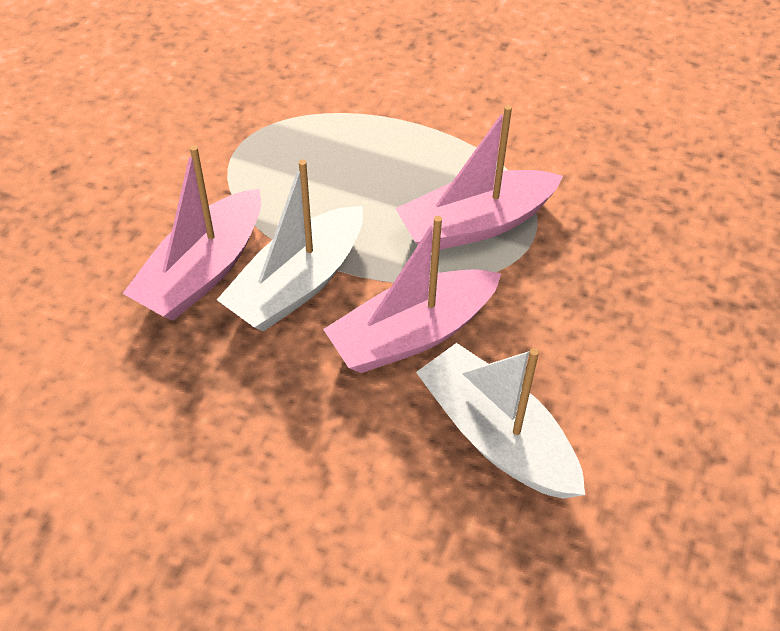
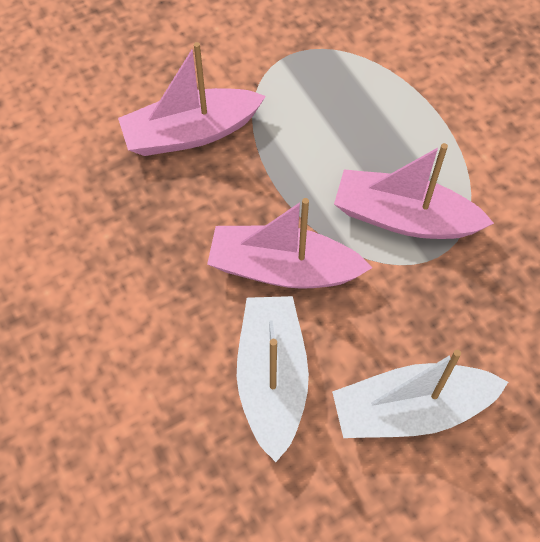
camera: 40 degrees right, 10 degrees up
white boat [217,159,363,332] -> white boat moved to [332,350,508,438]

